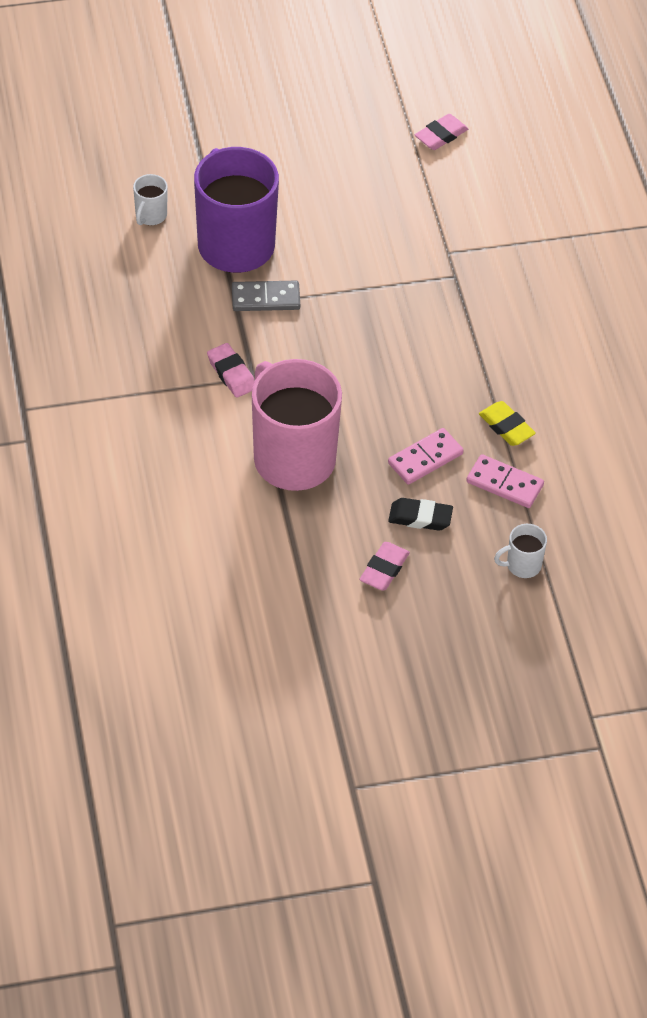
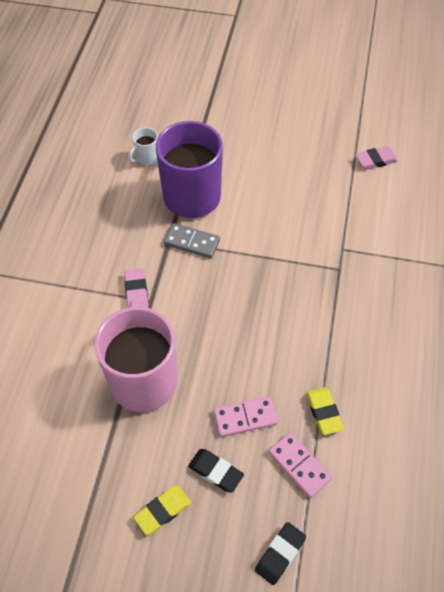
camera: 25 degrees right, 5 degrees up
pink eraser [359,542,410,590] -> yellow eraser [134,486,191,535]
white mug [494,524,547,578] -> black eraser [255,522,306,585]

